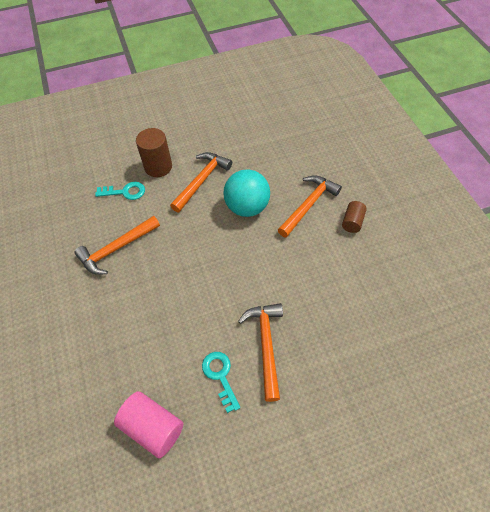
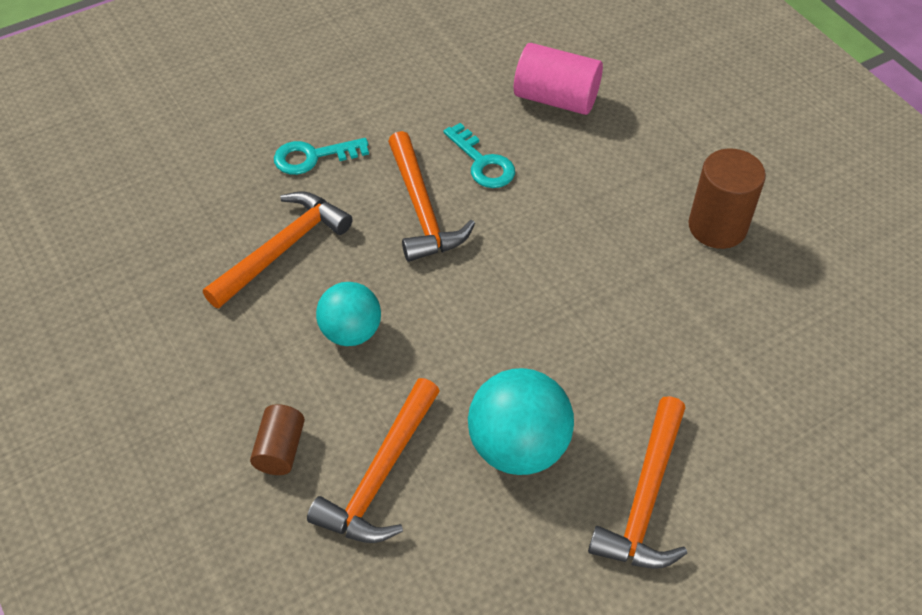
camera: 165 degrees right, 5 degrees down
orange hammer [74,216,160,275] -> orange hammer moved to [203,191,352,308]
turquoise key [95,182,145,200] -> turquoise key moved to [274,138,369,175]
brown cylinder [136,128,172,177] -> brown cylinder moved to [688,148,766,249]
none -> turquoise ball [316,282,381,346]

